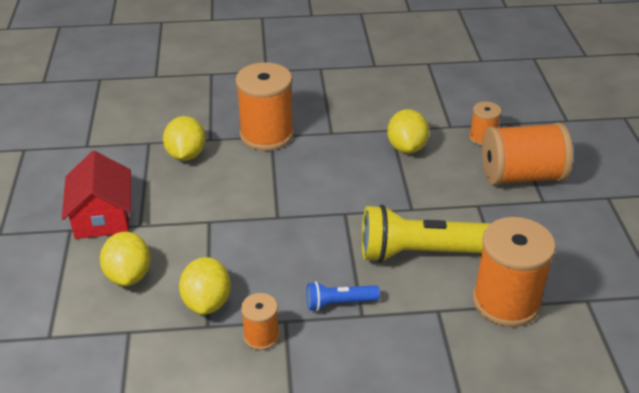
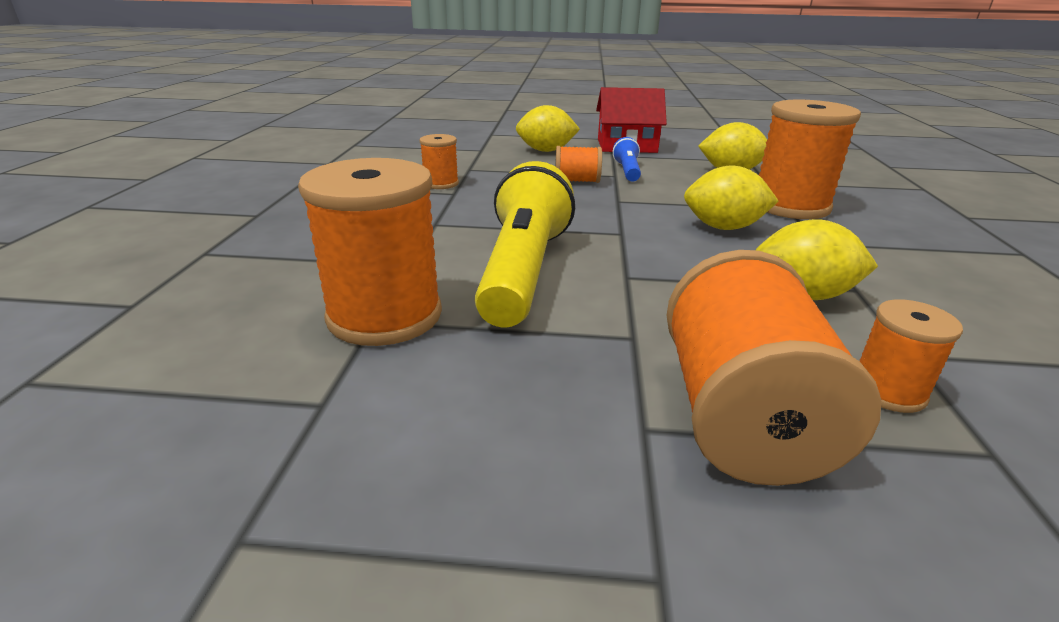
camera: 100 degrees right, 10 degrees down
yellow lemon [179,257,231,315] -> yellow lemon moved to [684,166,779,230]
blue flashlight [306,281,380,311] -> blue flashlight moved to [612,137,641,182]
none -> orange spool [555,146,602,183]

